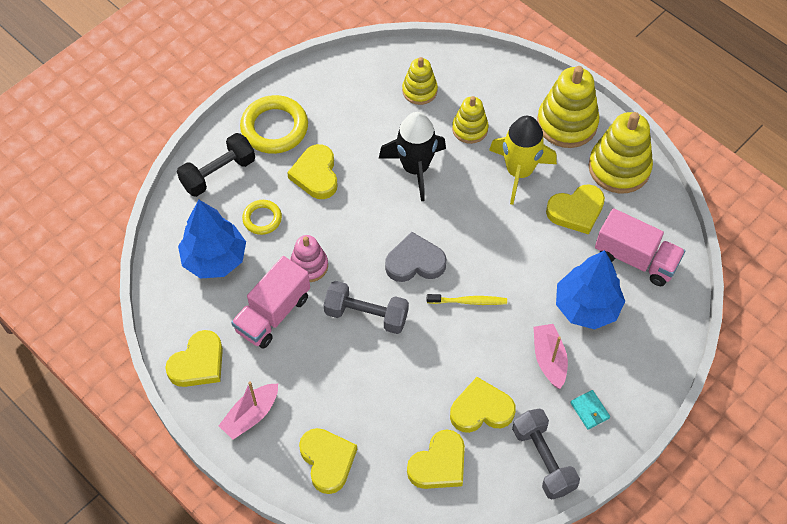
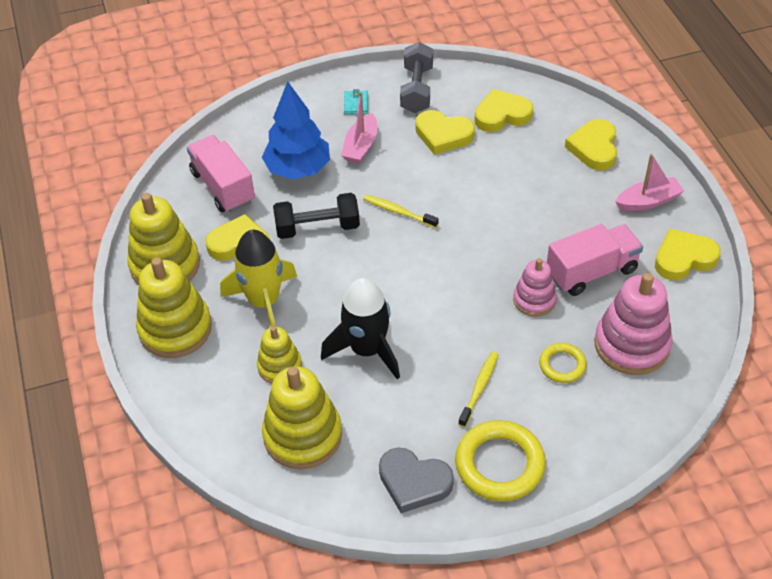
camera: 150 degrees left, 10 degrees down
black dumbbell [177,133,255,197] -> black dumbbell moved to [273,193,360,239]
blue tree [178,200,246,279] -> pink stacking toy [594,273,672,375]
yellow heart [287,144,338,199] -> yellow toothbrush [458,352,499,427]
grey dumbbell [324,281,409,334] -> none
grey heart [385,232,447,282] -> grey heart moved to [379,448,454,513]
yellow stacking toy [402,57,438,105] -> yellow stacking toy [262,366,342,469], size x1.70

